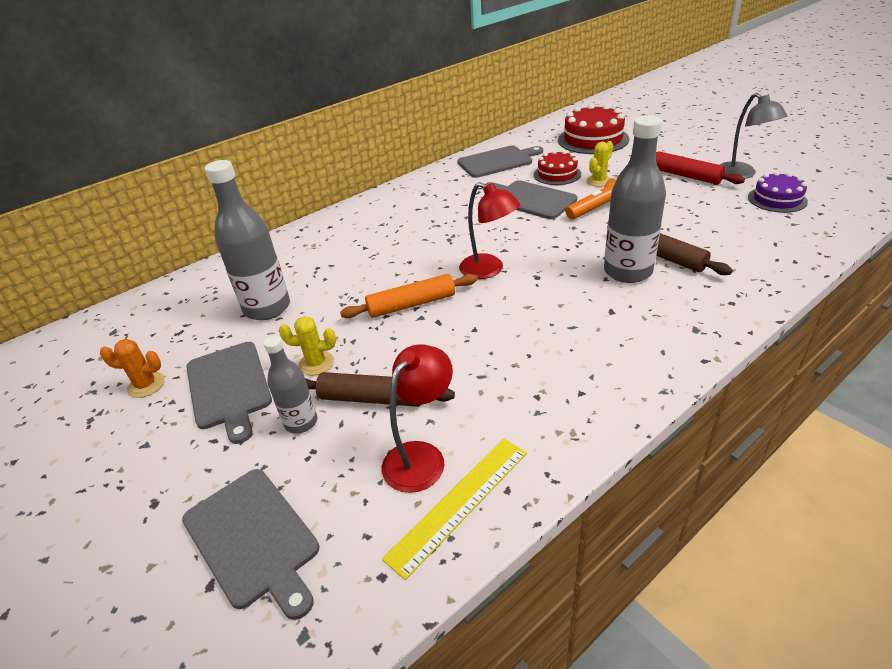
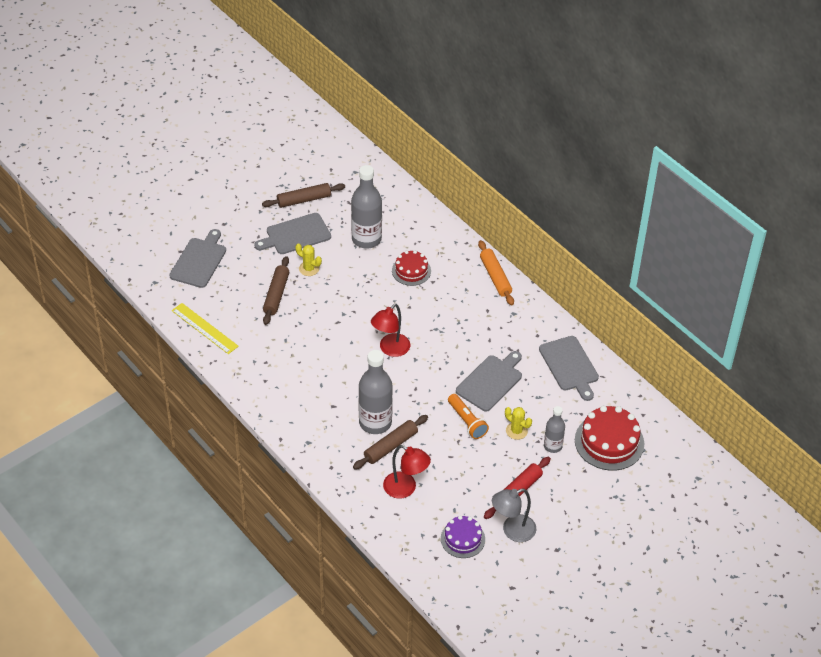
camera: 85 degrees right, 10 degrees up
orange cactus [100,339,165,398] -> brown rolling pin [262,183,345,208]
grey cutting board [182,469,319,620] -> grey cutting board turned 150 degrees clockwise [169,229,226,288]
grey bottle [263,335,317,434] -> grey bottle moved to [544,406,565,453]
yellow cactus [279,316,336,375] -> yellow cactus turned 60 degrees counterclockwise [295,244,322,276]
orange rolling pin [340,274,478,318] -> orange rolling pin moved to [478,240,514,306]
red lamp [382,344,453,493] -> red lamp moved to [383,445,431,499]
red cake [534,150,581,185] -> red cake moved to [392,250,431,286]

